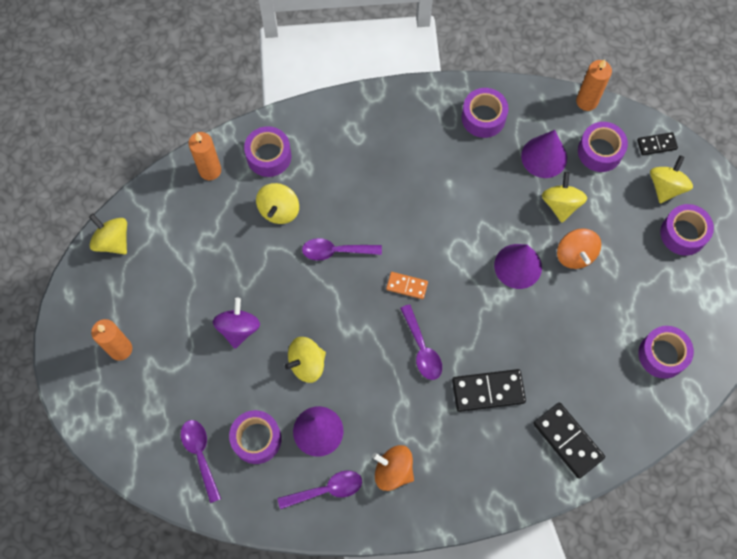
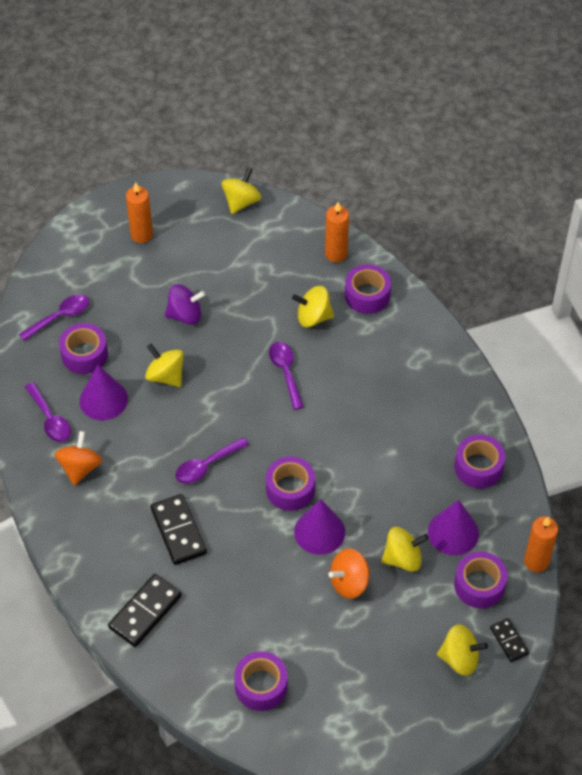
camera: 75 degrees right, 15 degrees down
orange domino [386,272,428,299] -> none
purple tape [660,204,714,256] -> purple tape moved to [266,456,315,511]

